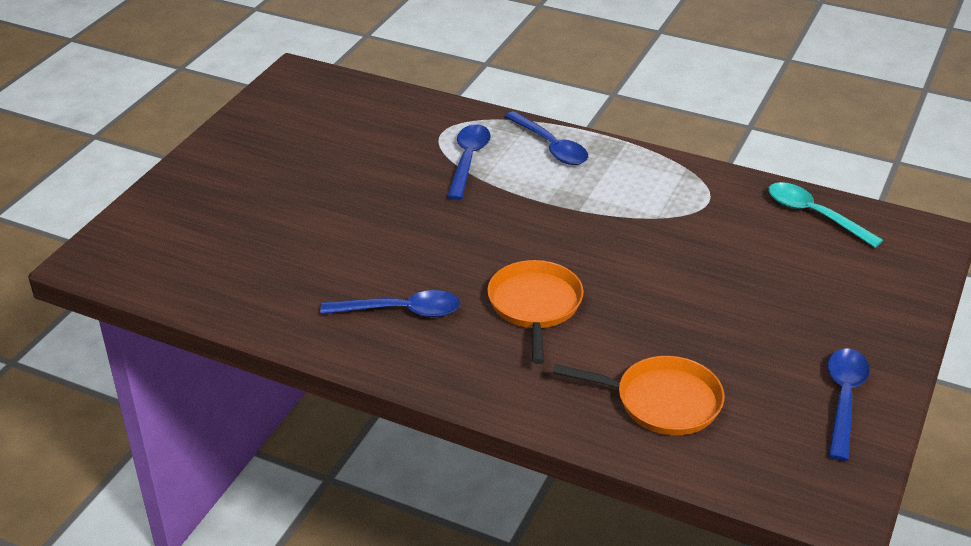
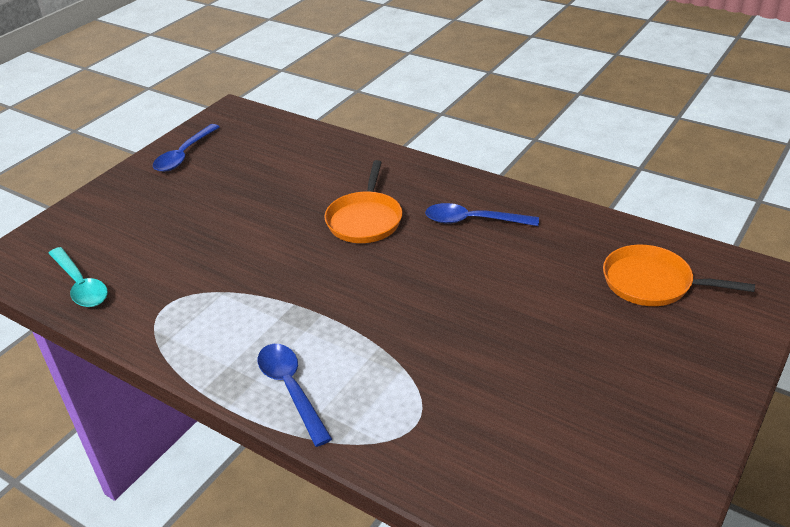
camera: 170 degrees left, 0 degrees up
blue spoon [447,124,491,200] -> none
orange pan [553,356,724,435] -> orange pan moved to [603,245,755,306]

